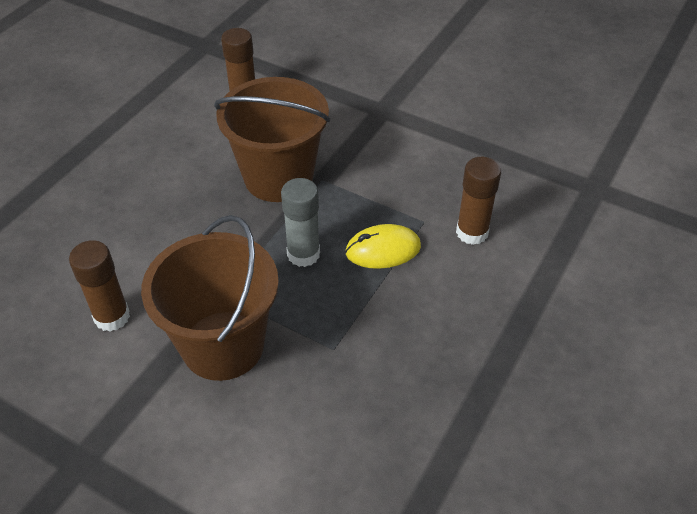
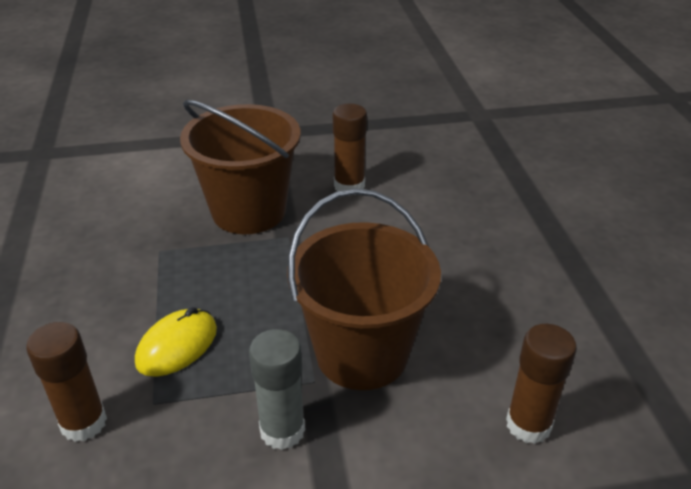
camera: 140 degrees right, 10 degrees down
grey glue stick [281,178,320,267] -> grey glue stick moved to [249,329,305,450]

